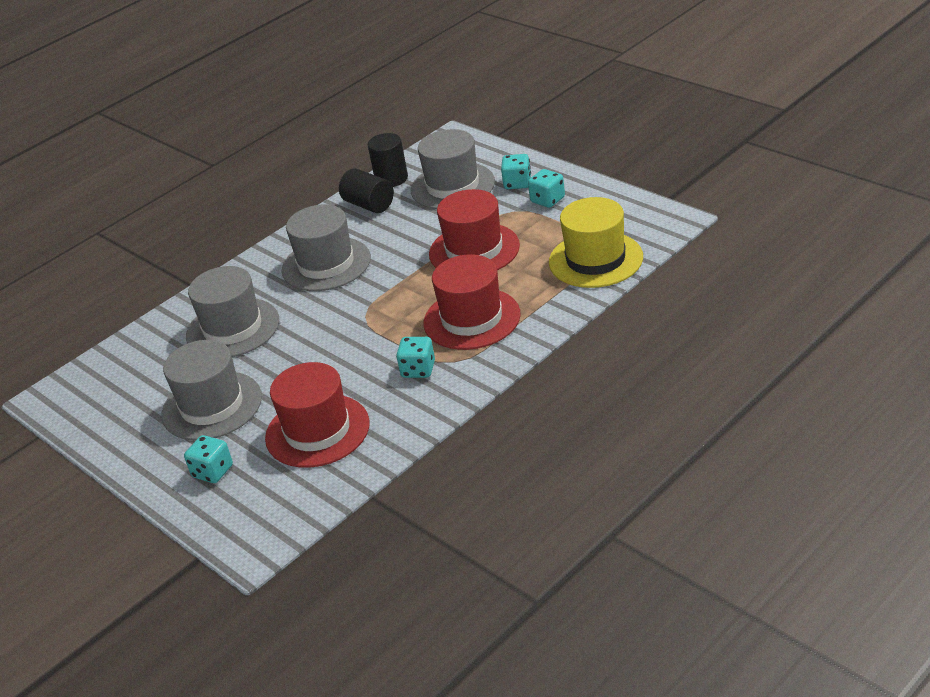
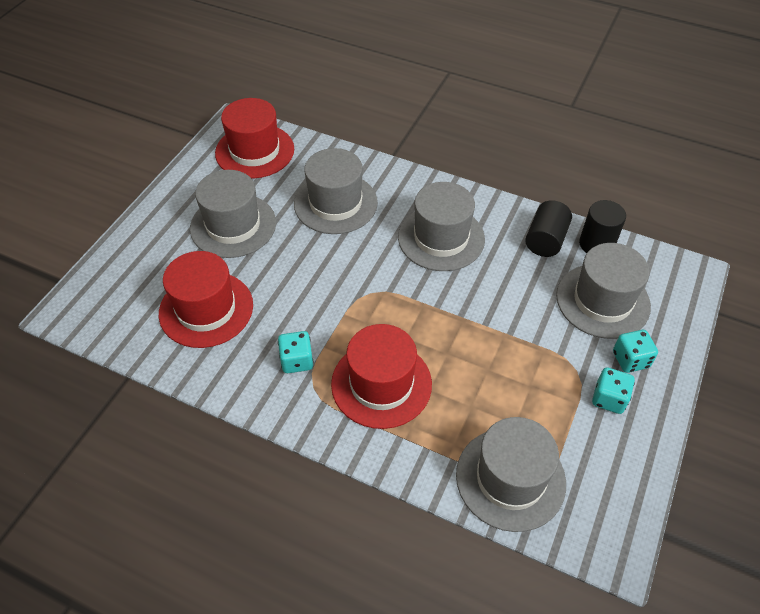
camera: 65 degrees right, 15 degrees up
turquoise dice [184,435,233,483] -> none
red hat [429,189,520,270] -> red hat moved to [215,98,294,179]
yellow hat [549,197,643,288] -> grey hat [456,417,566,532]

